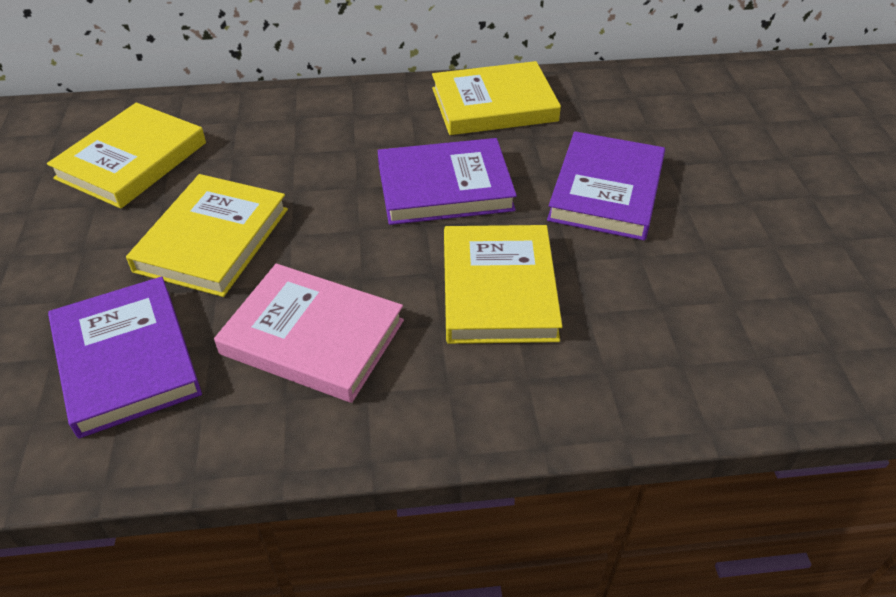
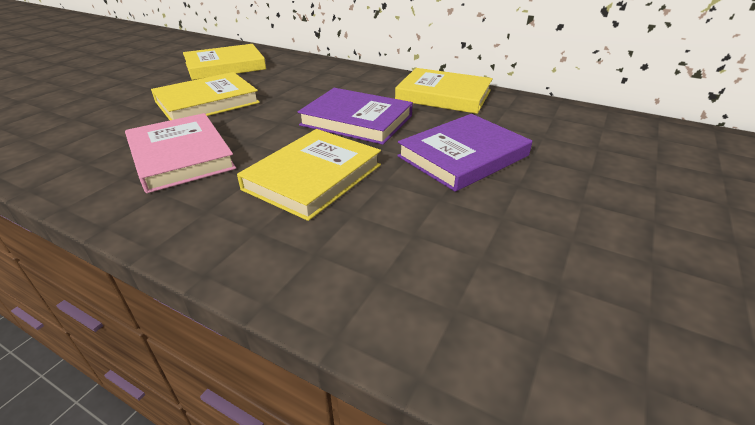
camera: 35 degrees right, 10 degrees down
purple book [48,276,202,438] -> none

